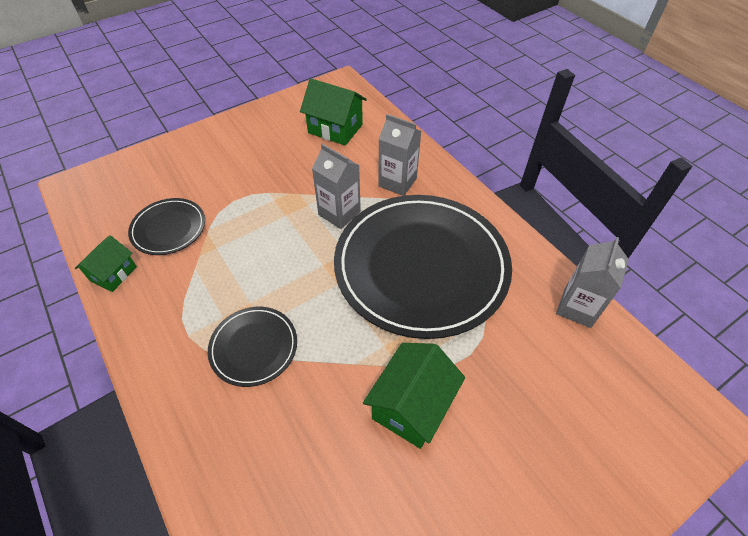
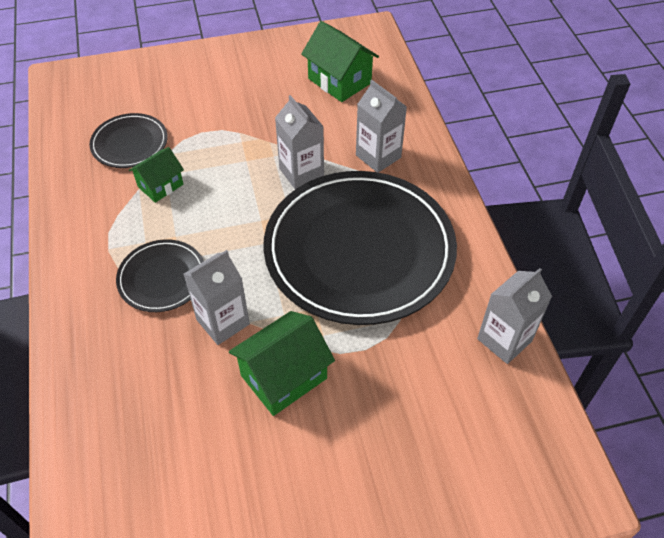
camera: 20 degrees right, 0 degrees up
green house [74,235,137,292] -> green house moved to [129,147,184,203]
none -> grey carton [184,250,250,345]

